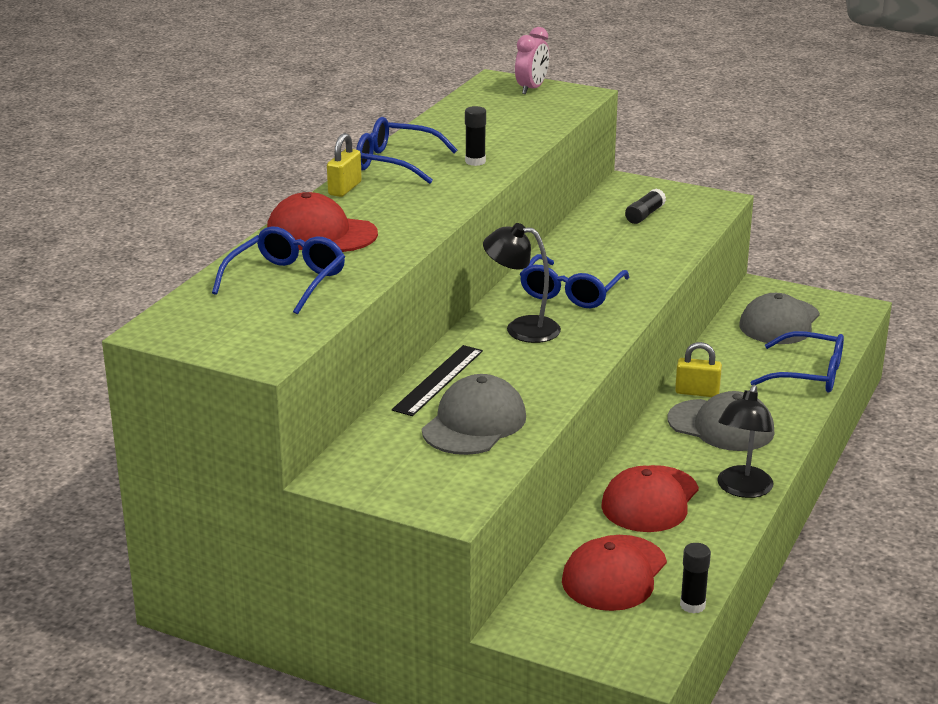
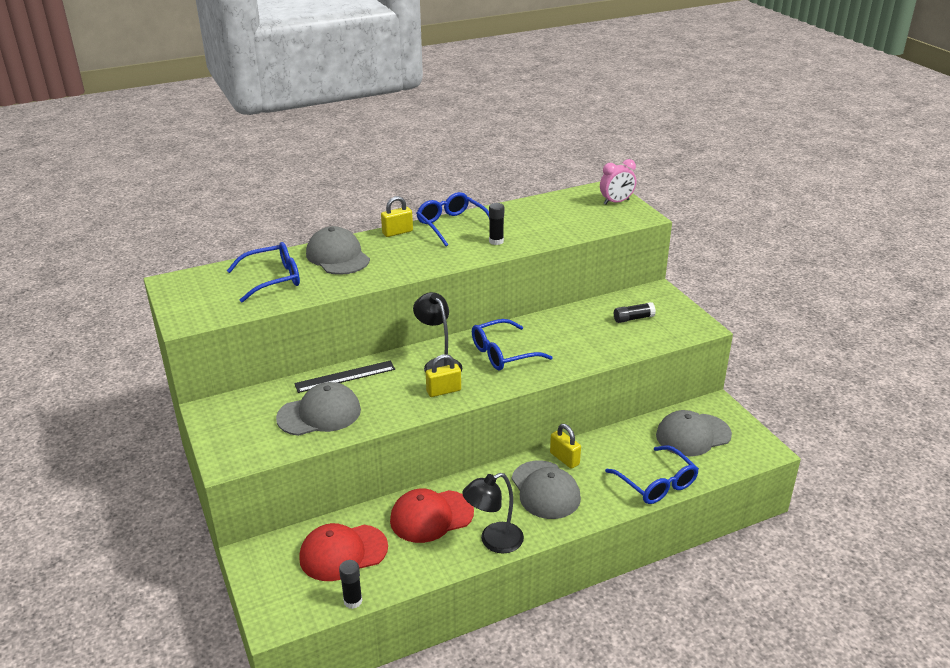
camera: 40 degrees right, 5 degrees up
red cap [267,192,378,252] -> grey cap [306,226,370,275]
none -> yellow padlock [426,354,461,397]

